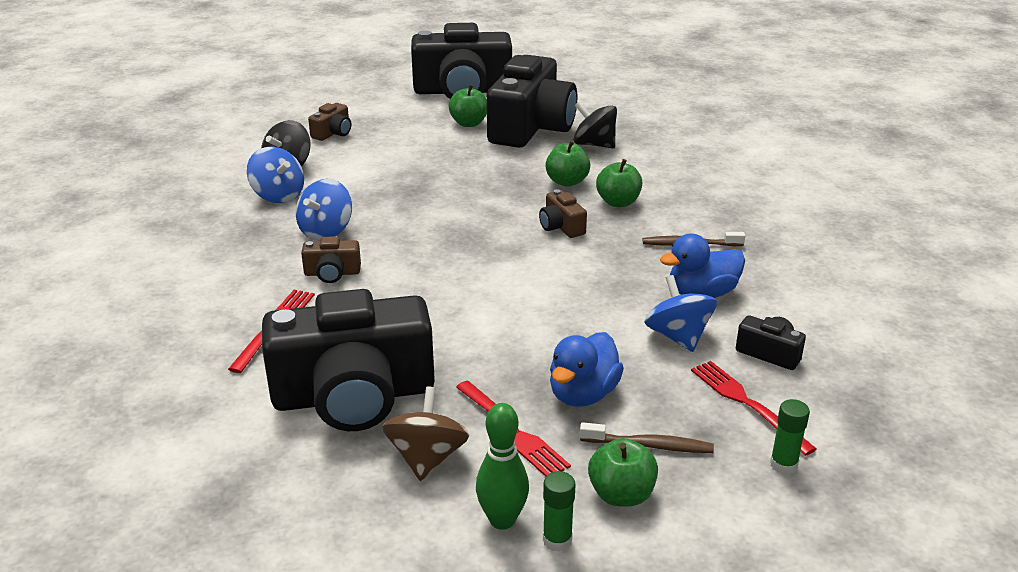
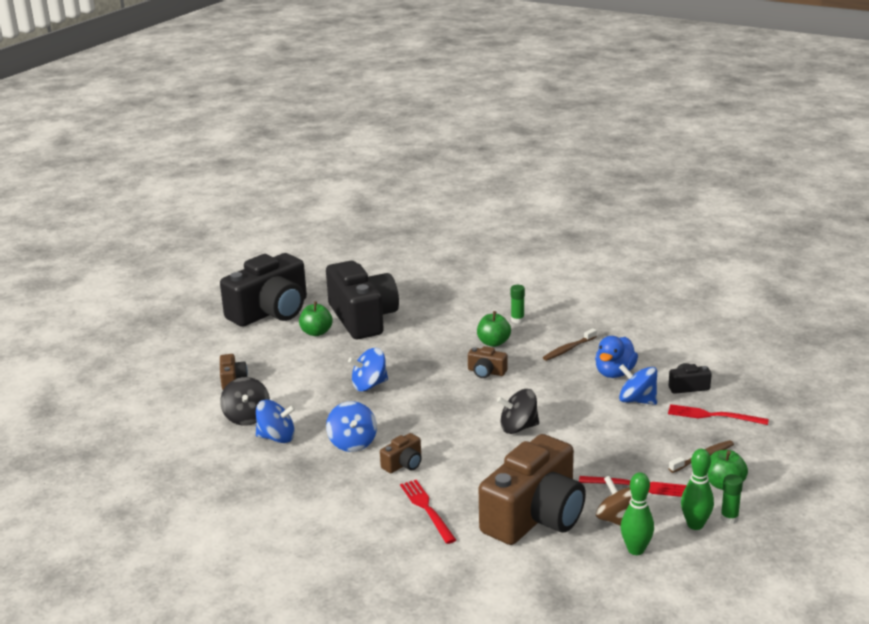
camera: 40 degrees left, 5 degrees down
black camera [262,289,435,431] -> brown camera [479,434,586,545]
green apple [545,140,590,187] -> none
blue duck [550,332,624,407] -> none
black spinning top [573,102,617,148] -> black spinning top moved to [497,389,539,434]
green glue stick [770,399,810,474] -> green glue stick moved to [511,285,525,323]
none -> blue spinning top [348,348,388,391]
none -> green bowling pin [621,472,654,555]

